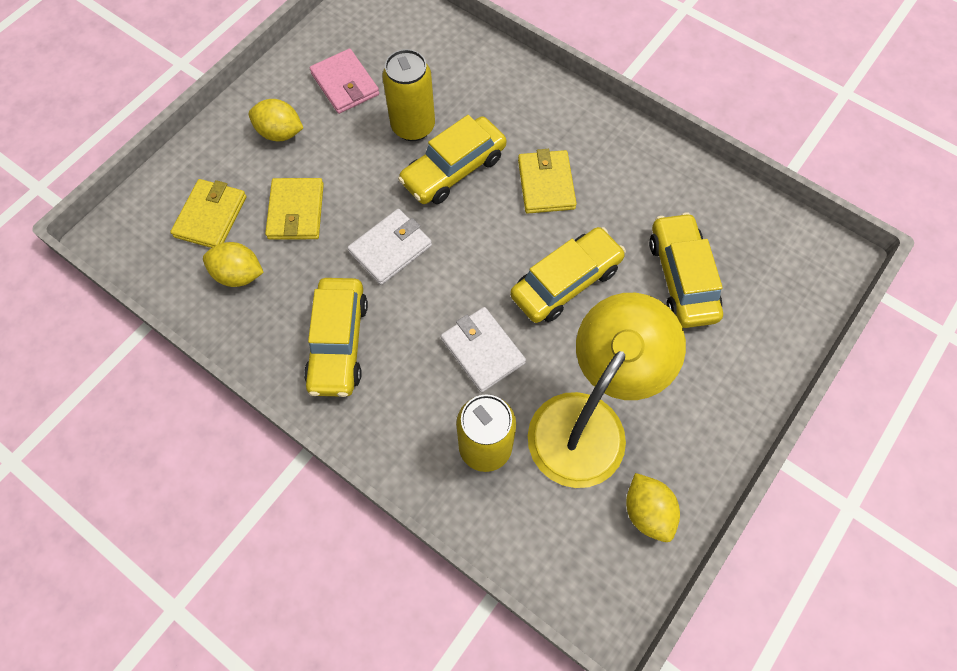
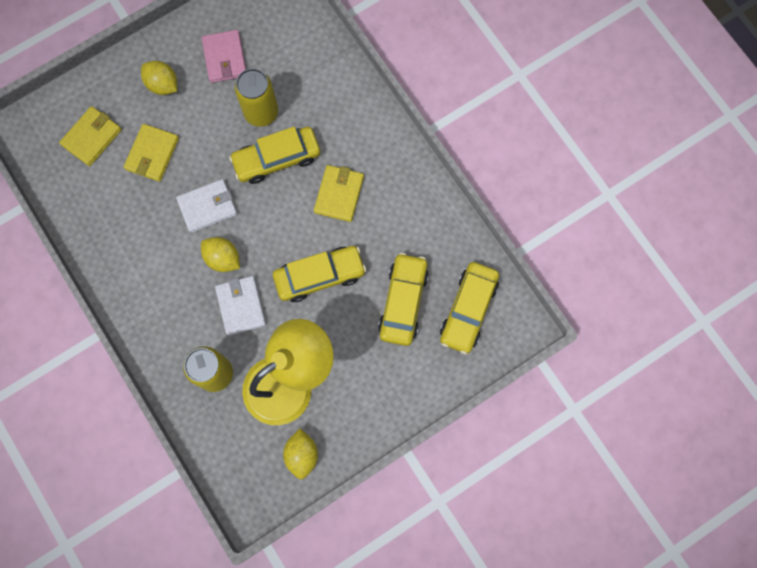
camera: 20 degrees right, 10 degrees up
yellow lemon [203,242,264,287] -> yellow lemon moved to [201,237,240,272]
yellow car [304,278,368,397] -> yellow car moved to [440,262,499,355]

